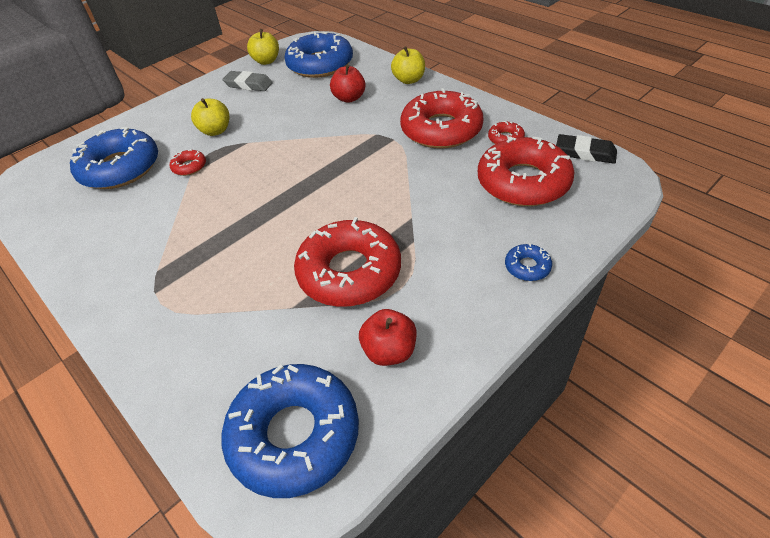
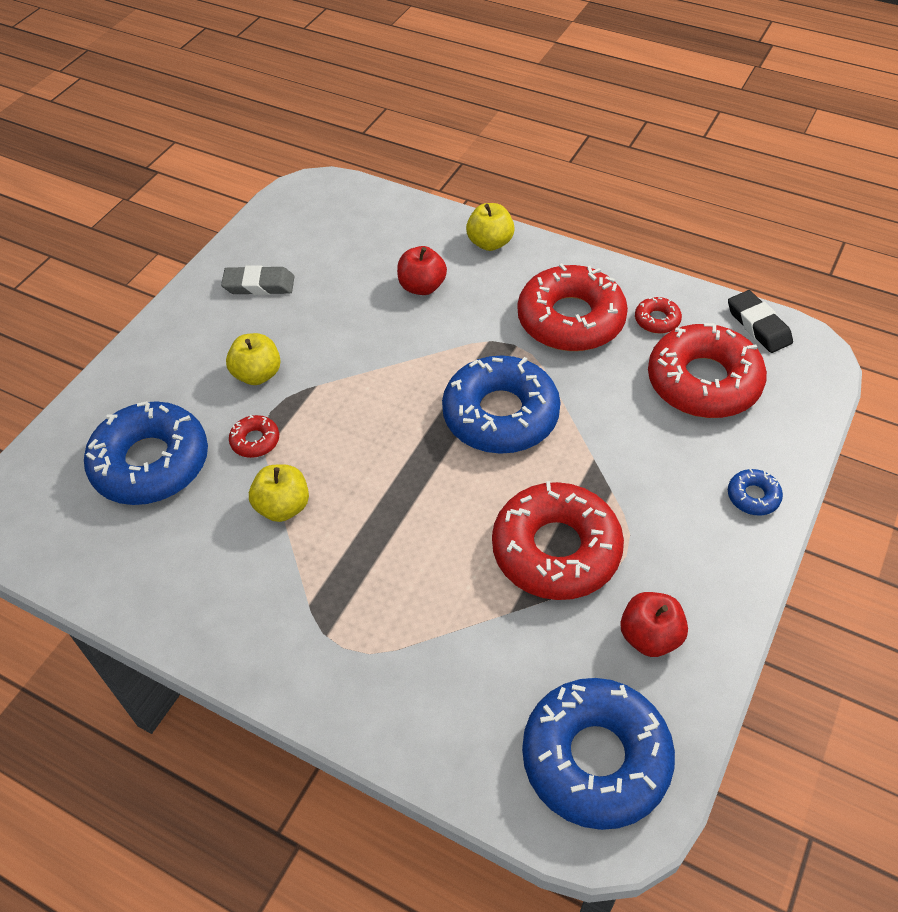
camera: 20 degrees left, 5 degrees up
yellow apple [247,29,279,65] -> yellow apple moved to [249,464,309,522]
blue donut [285,32,353,78] -> blue donut moved to [442,356,560,454]
black eraser [556,134,617,163] -> black eraser turned 60 degrees clockwise [728,290,793,353]

